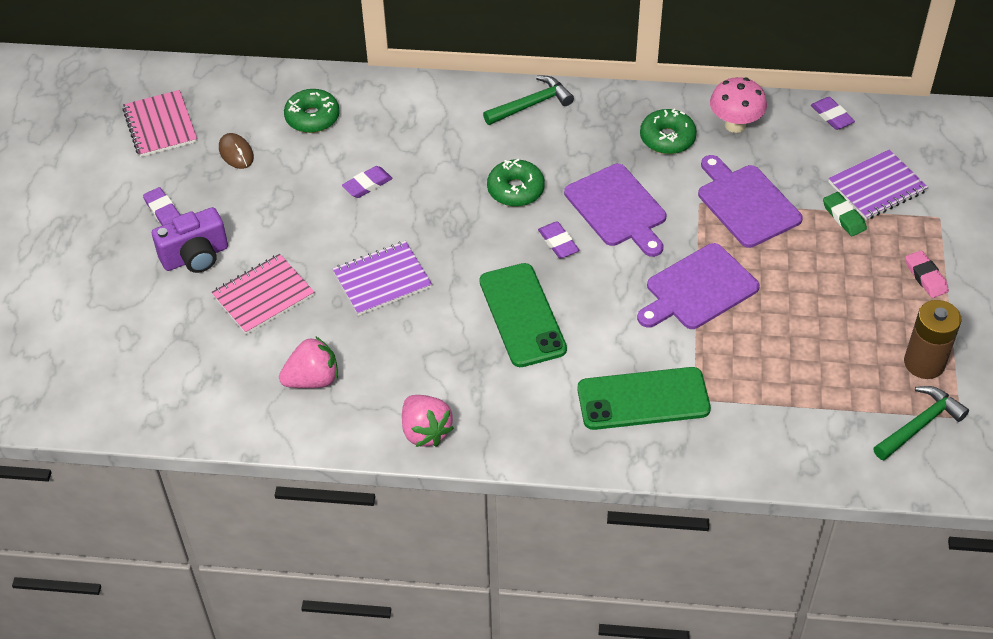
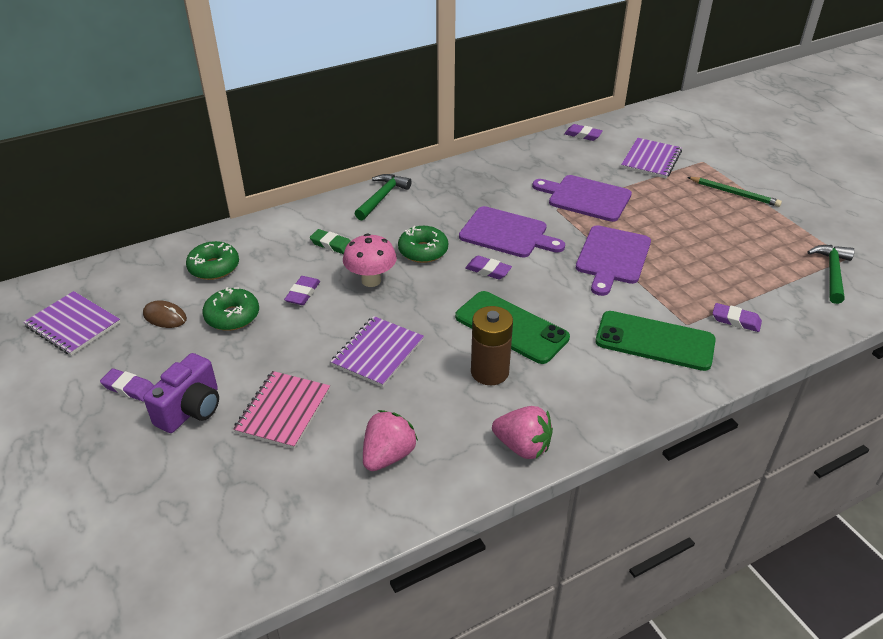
camera: 35 degrees left, 10 degrees down
pink notebook [122,90,197,157] -> purple notebook [24,291,120,356]
green phone [577,367,711,430] -> green phone turned 60 degrees clockwise [595,311,716,371]
green donut [640,108,697,154] -> green donut moved to [202,287,259,331]
pink mushroom [710,77,767,133] -> pink mushroom moved to [343,234,397,287]
green eraser [823,192,867,236] -> green eraser moved to [310,229,351,254]
brown battery [904,300,961,379] -> brown battery moved to [471,306,513,385]
pink eraser [905,250,949,298] -> green pencil [687,177,782,207]
none -> purple eraser [713,303,762,332]

